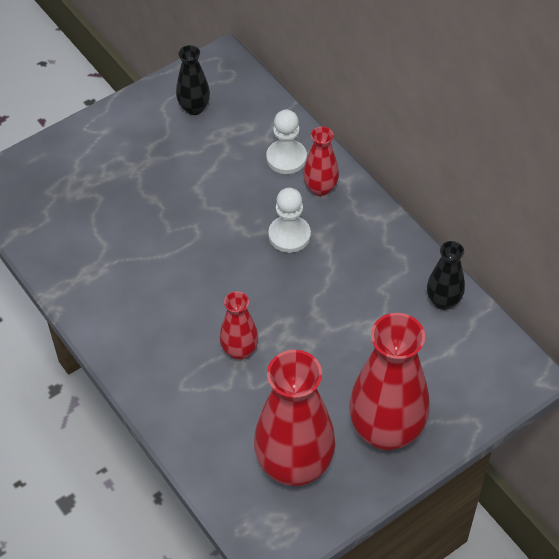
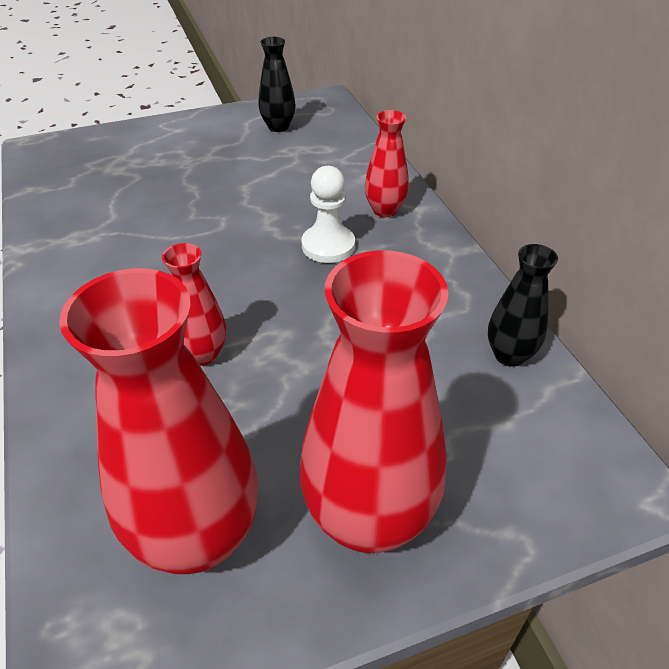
camera: 15 degrees right, 10 degrees down
white pawn [266,109,307,174] -> none

